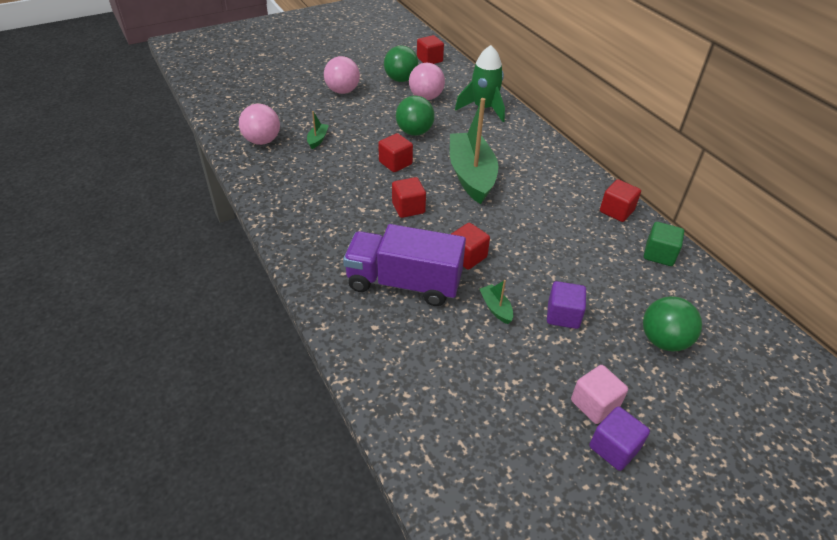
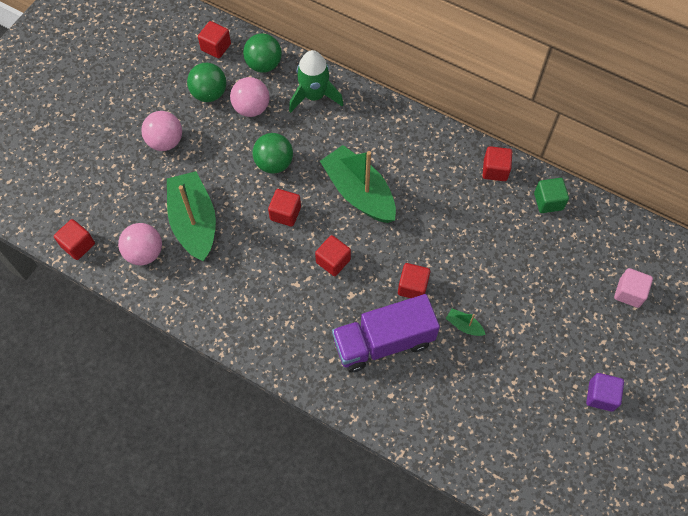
camera: 30 degrees left, 20 degrees up
green boat [307,111,329,149] -> green boat [167,171,216,261], size x2.49
purple cube [547,281,586,329] -> none
pink cube [571,365,628,424] -> pink cube moved to [614,268,653,308]
green ball [643,296,702,352] -> green ball moved to [243,33,282,73]
none -> red cube [54,219,95,260]

